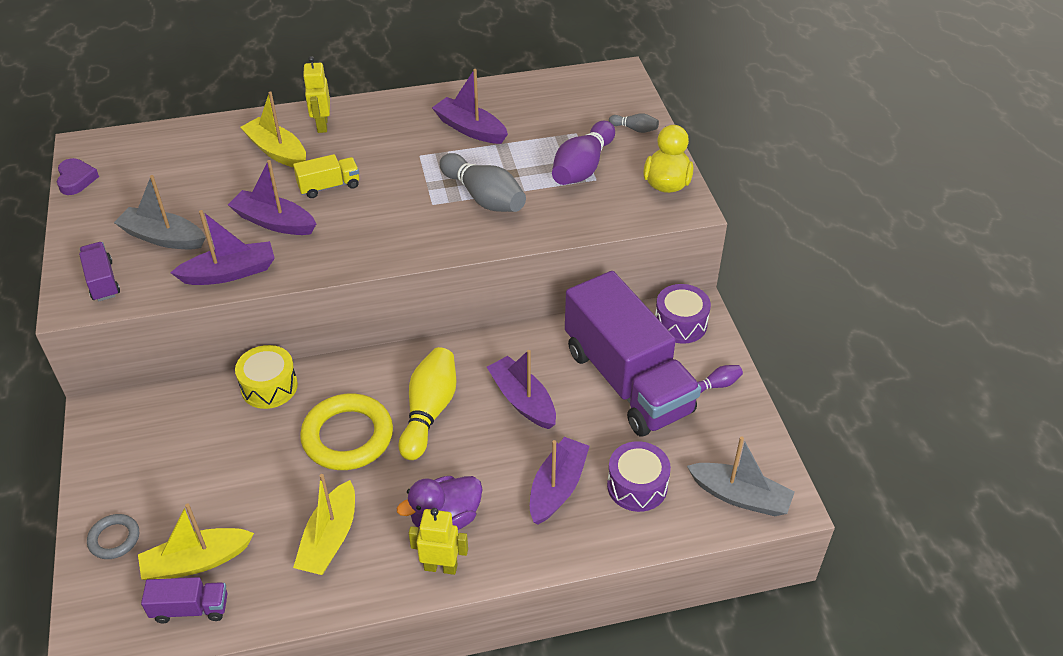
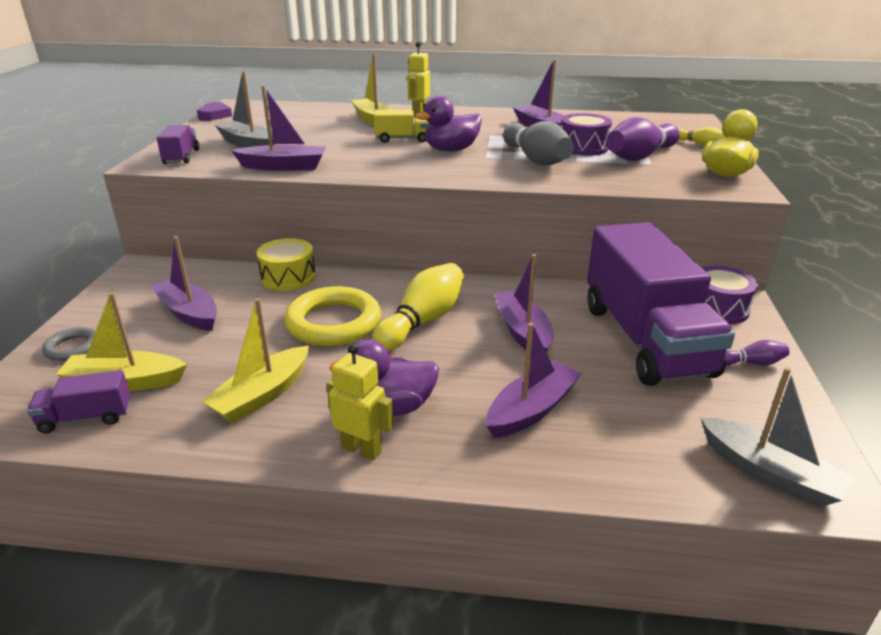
camera: 20 degrees right, 15 degrees down
purple truck [141,577,227,623] -> purple truck turned 150 degrees clockwise [27,370,131,433]
purple boat [228,160,316,235] -> purple boat moved to [151,236,217,331]
purple drum [607,441,671,512] -> purple drum moved to [561,113,612,156]
grey bowling pin [609,113,659,133] -> yellow bowling pin [679,127,725,146]
none -> purple duck [415,95,482,151]

